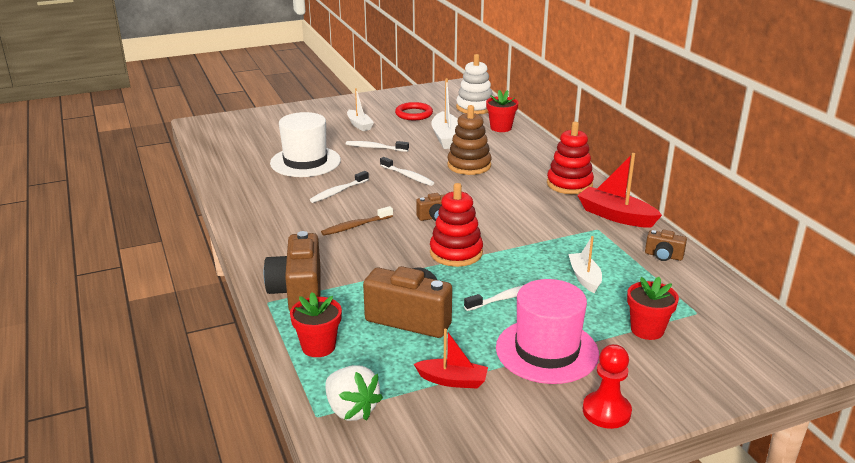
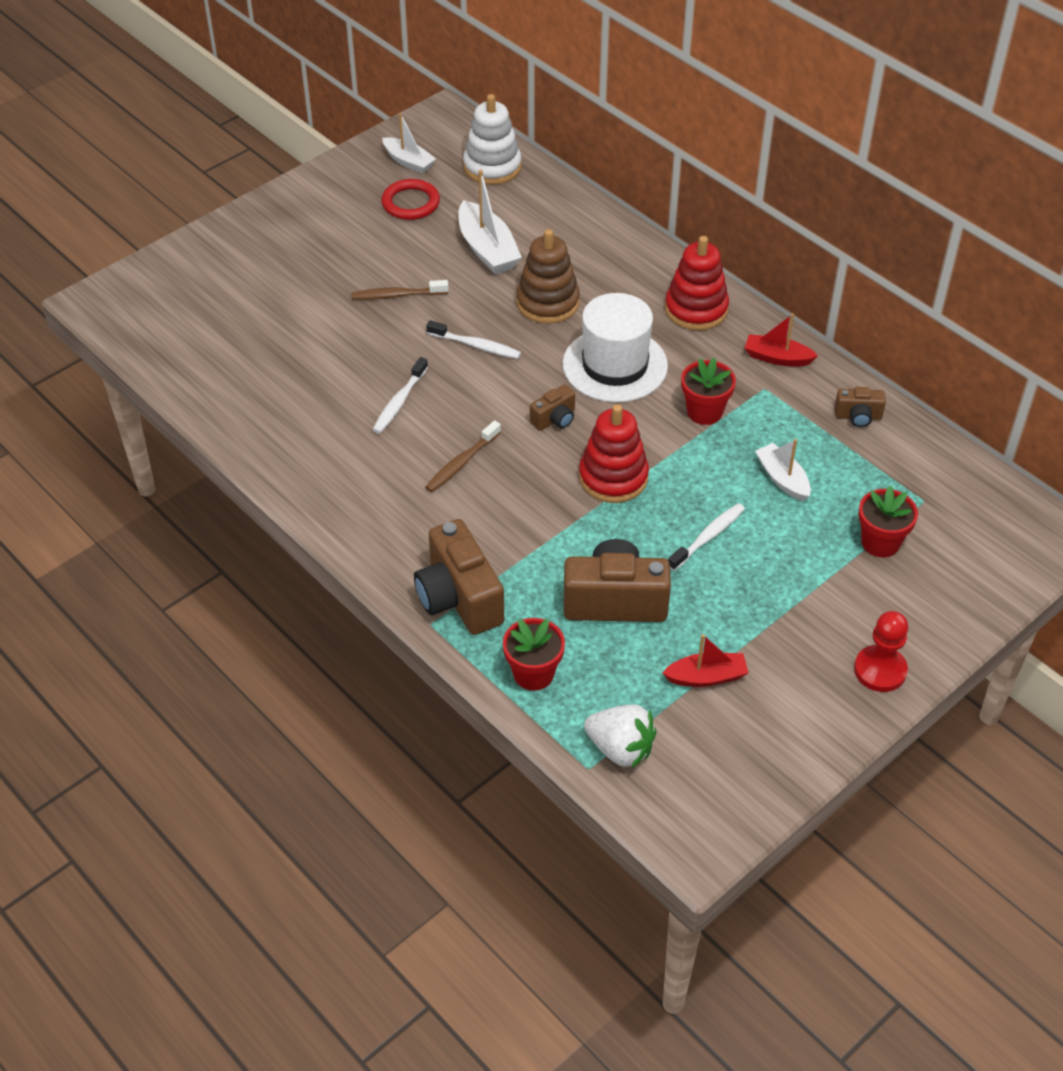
camera: 20 degrees left, 20 degrees up
white hat [270,112,341,177] -> white hat moved to [562,293,668,403]
white toothbrush [346,141,409,152] -> brown toothbrush [351,280,449,300]
white boat [347,88,374,131] -> white boat moved to [382,113,436,174]
red flower pot [486,90,518,132] -> red flower pot moved to [681,357,736,425]
pink hat [496,279,599,384] -> none
red boat [577,153,662,228] -> red boat [745,314,818,366], size x0.64

